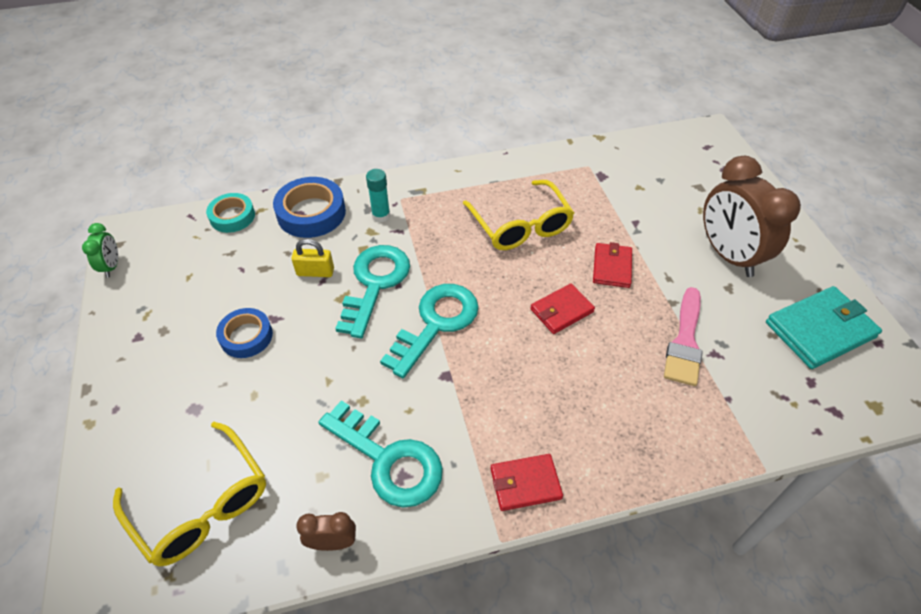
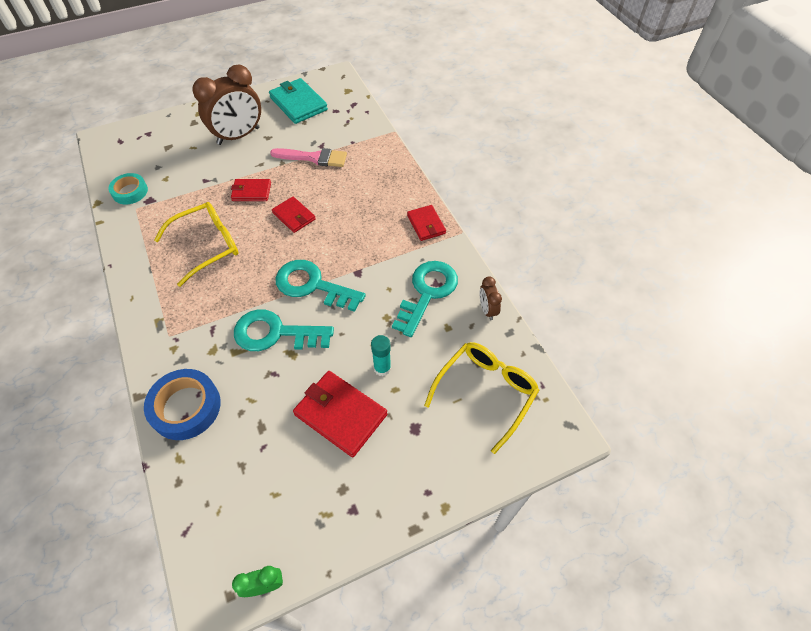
camera: 100 degrees left, 5 degrees up
turquoise tape [206,193,255,233] -> turquoise tape moved to [108,173,148,204]
blue tape [216,308,273,358] -> red wallet [293,371,387,457]
yellow padlock [291,239,334,277] -> none
turquoise glue stick [366,169,390,222] -> turquoise glue stick moved to [371,335,391,376]

